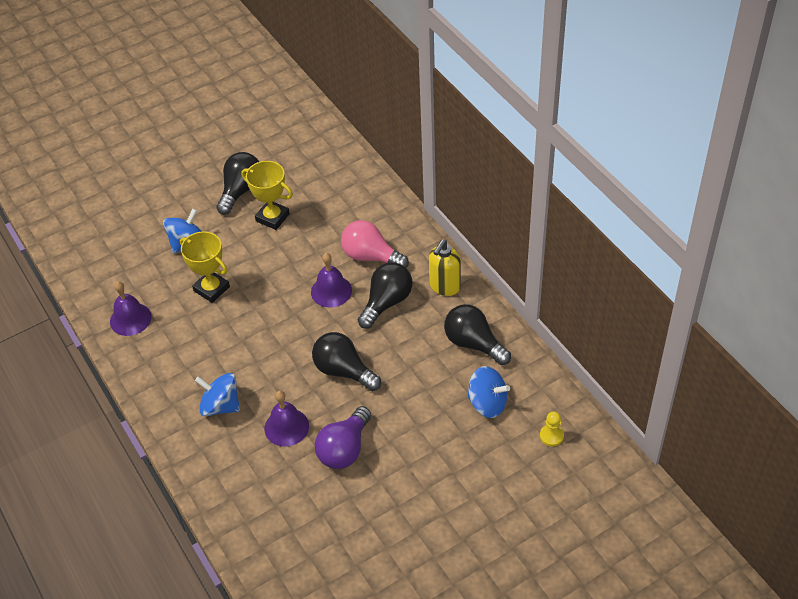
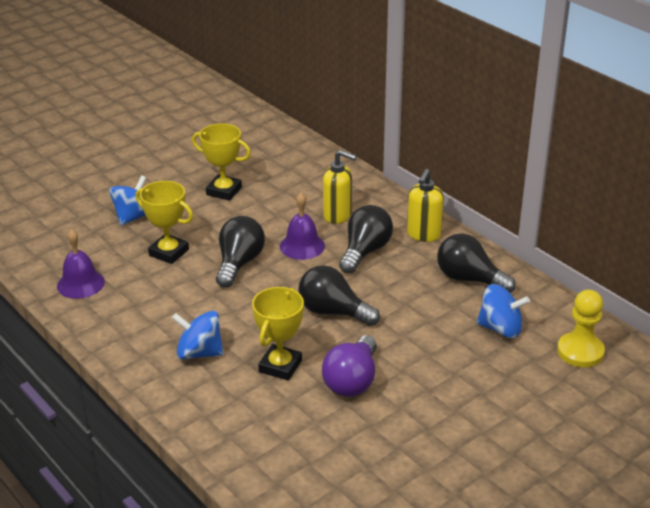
camera: 10 degrees left, 15 degrees down
black light bulb [216,152,259,215] -> black light bulb moved to [216,216,265,288]
purple bell [265,391,309,447] -> yellow trophy [252,287,304,381]
pink light bulb [341,220,409,268] -> yellow soap dispenser [323,150,357,224]
yellow pawn [540,411,564,446] -> yellow pawn [557,290,605,367], size x1.72

